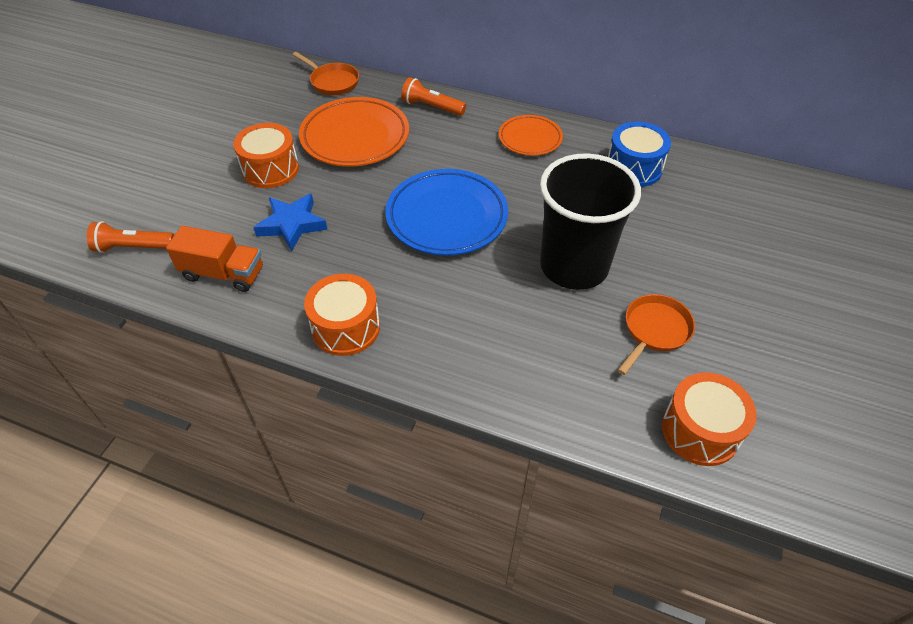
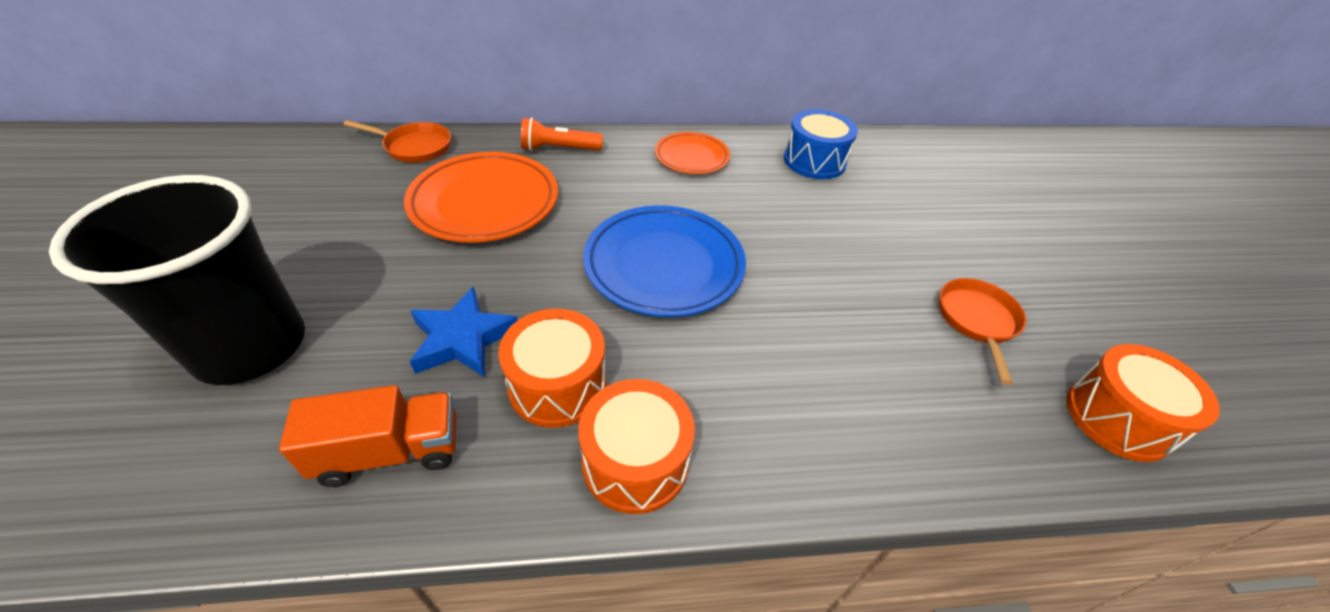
camera: 30 degrees left, 5 degrees down
orange flashlight [87,221,174,253] -> none
orange drum [233,123,299,188] -> orange drum moved to [498,309,606,428]
black cup [540,153,641,290] -> black cup moved to [49,175,305,385]

